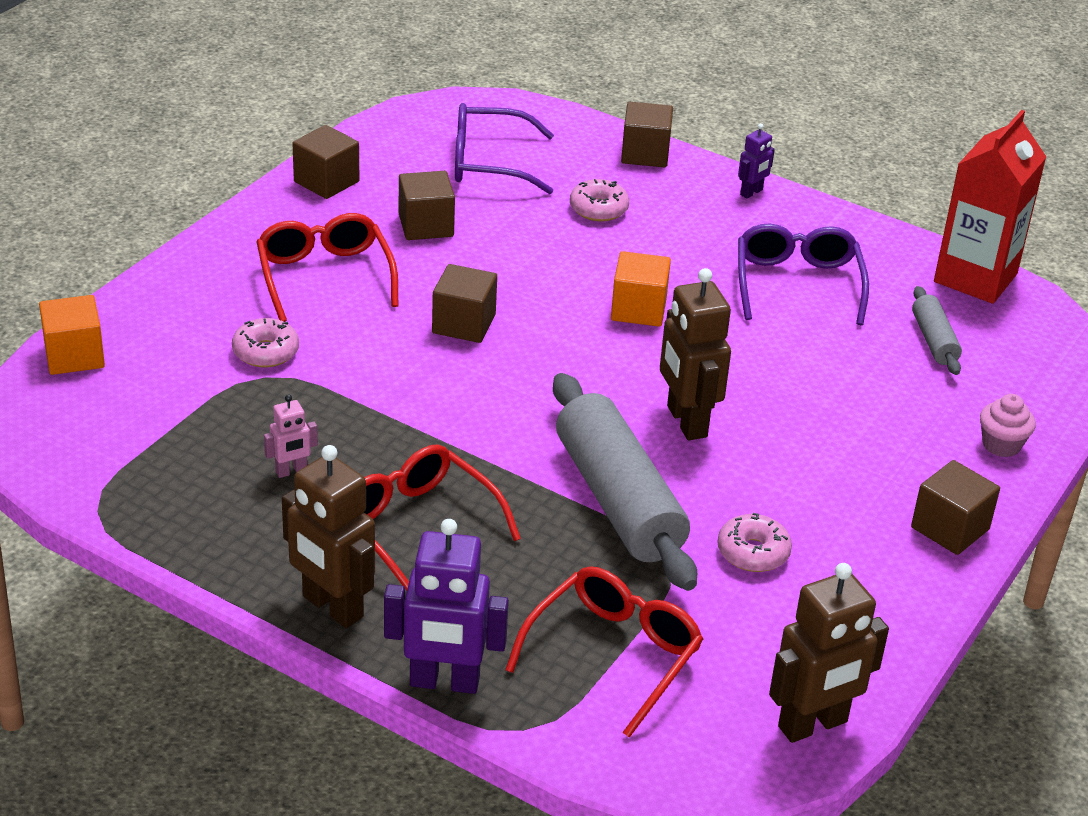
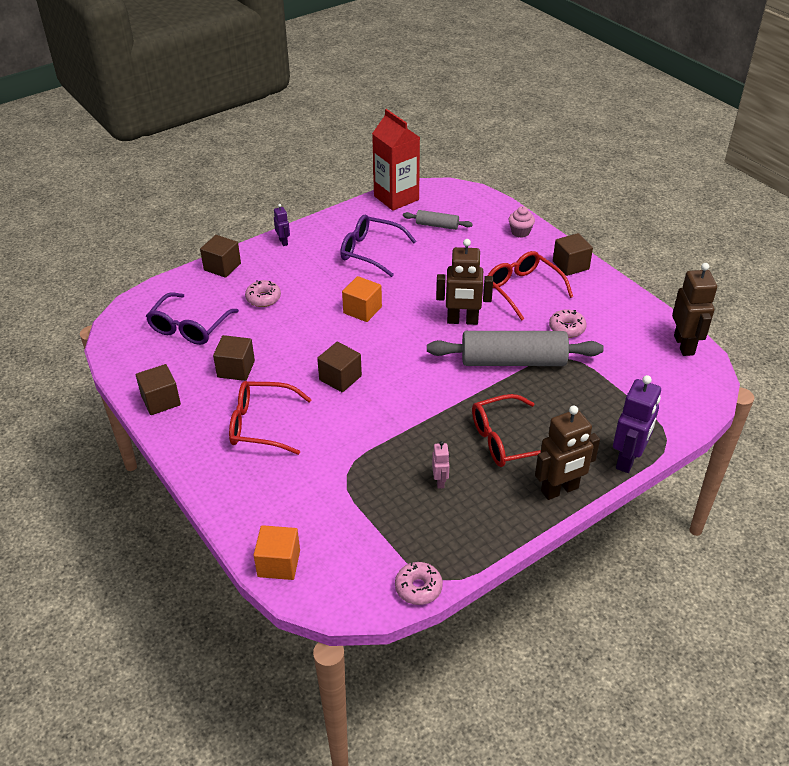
camera: 65 degrees left, 5 degrees up
pink donut [232,318,299,367] -> pink donut moved to [395,562,443,605]
red glasses [505,566,703,738] -> red glasses moved to [488,251,573,321]

